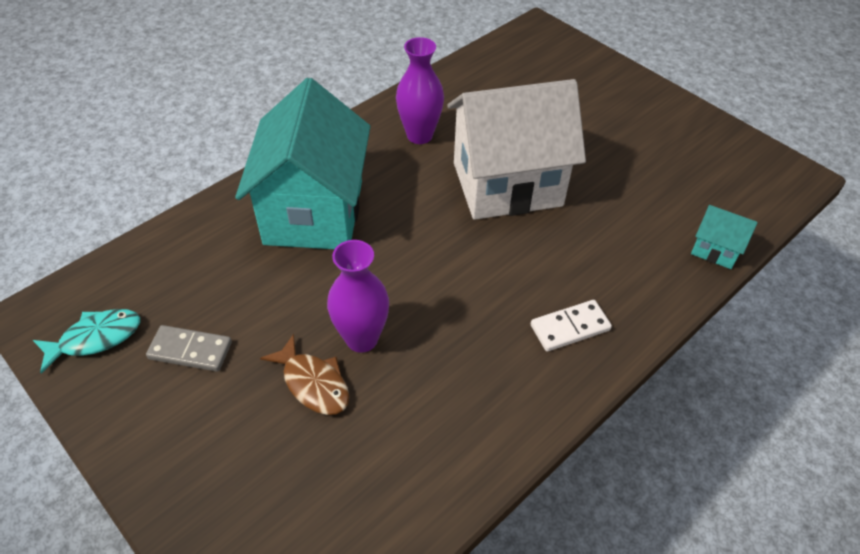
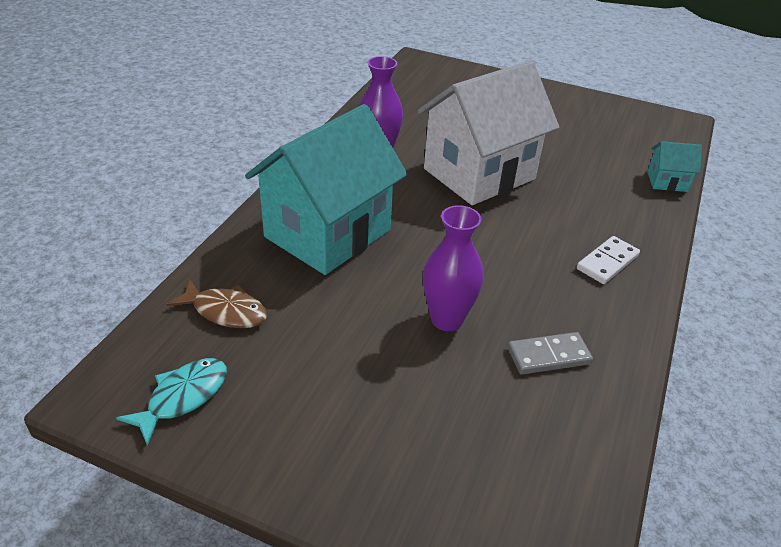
camera: 25 degrees left, 10 degrees down
grey domino [146,325,232,372] -> grey domino moved to [508,332,593,374]
turquoise house [235,78,370,249] -> turquoise house turned 60 degrees clockwise [245,104,408,275]
brown fish [260,334,350,415] -> brown fish moved to [166,280,267,328]

